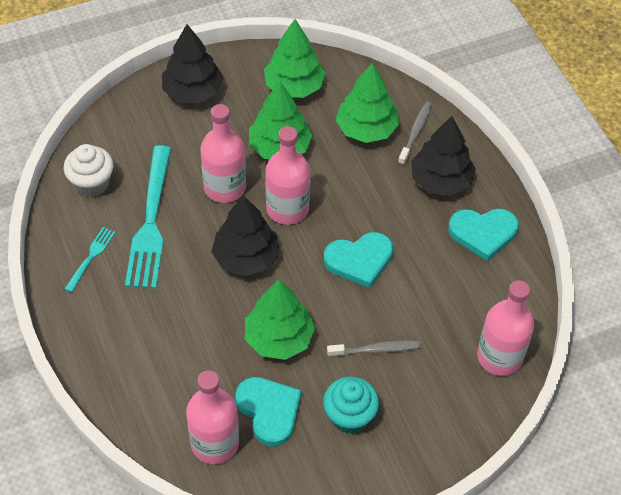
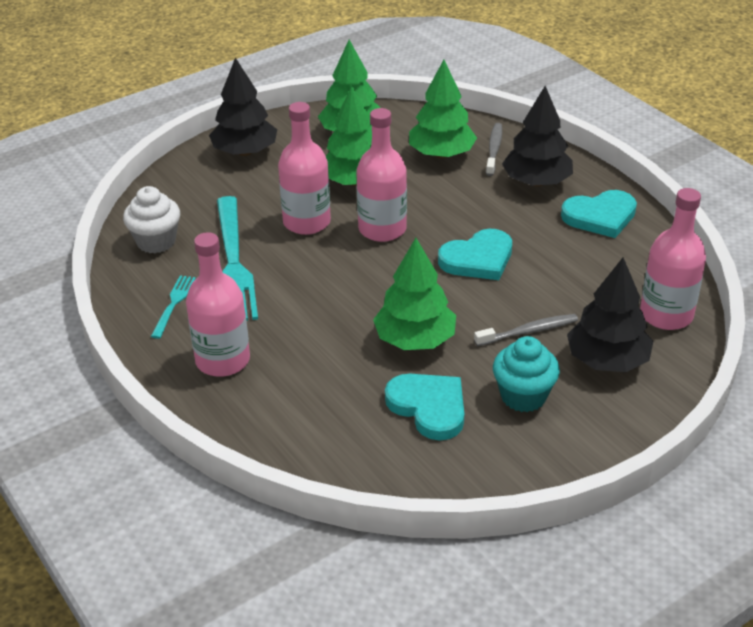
camera: 10 degrees left, 15 degrees down
pink bottle [186,370,239,464] -> pink bottle moved to [186,232,250,377]
black tree [211,195,280,276] -> black tree moved to [567,258,654,372]

